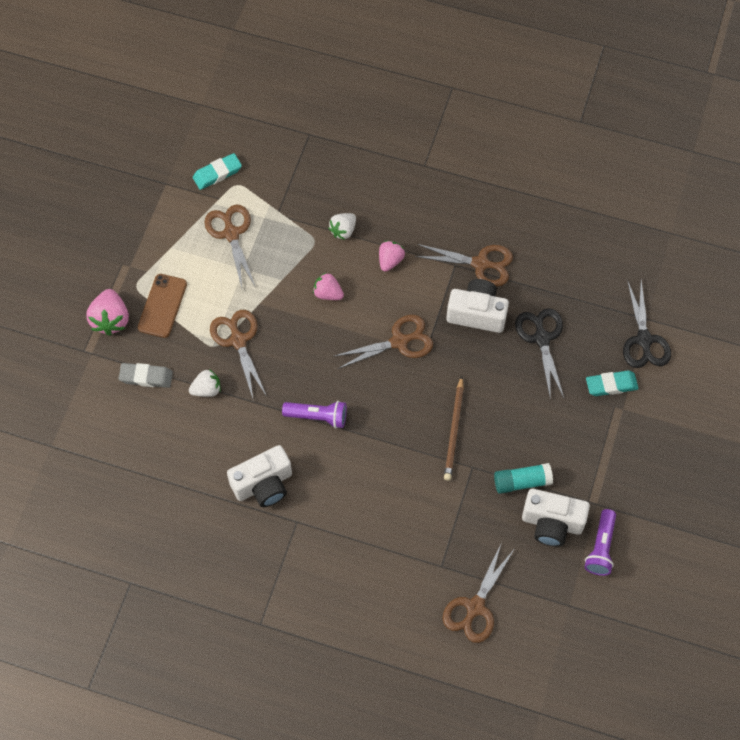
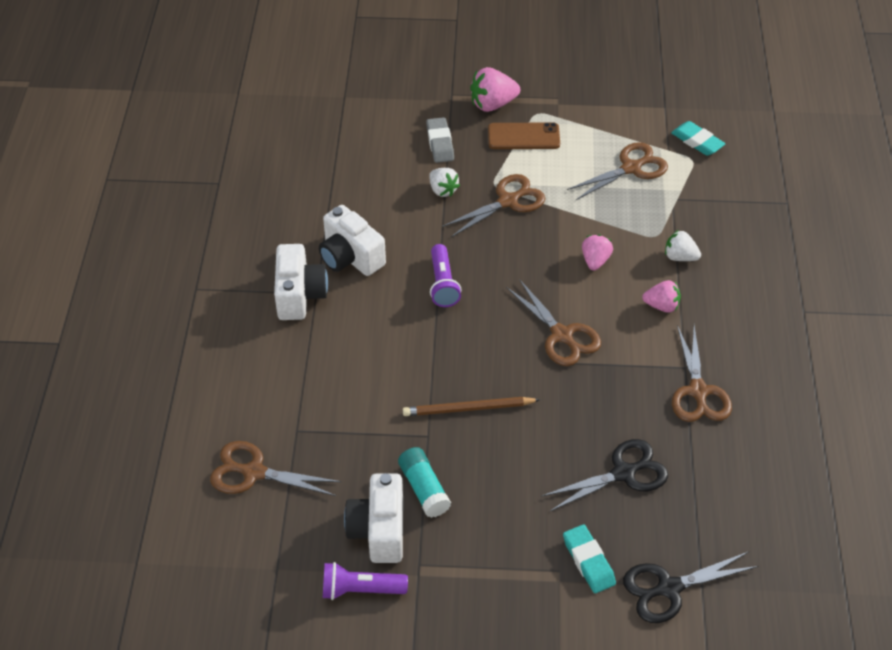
camera: 75 degrees right, 15 degrees down
white camera [446,279,509,333] -> white camera moved to [274,244,328,320]

